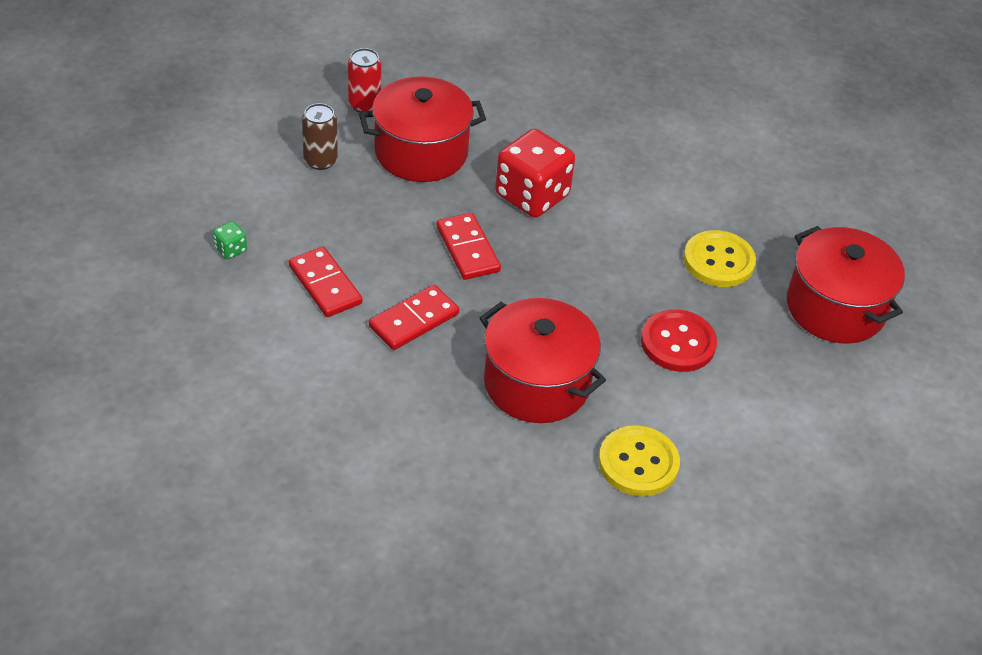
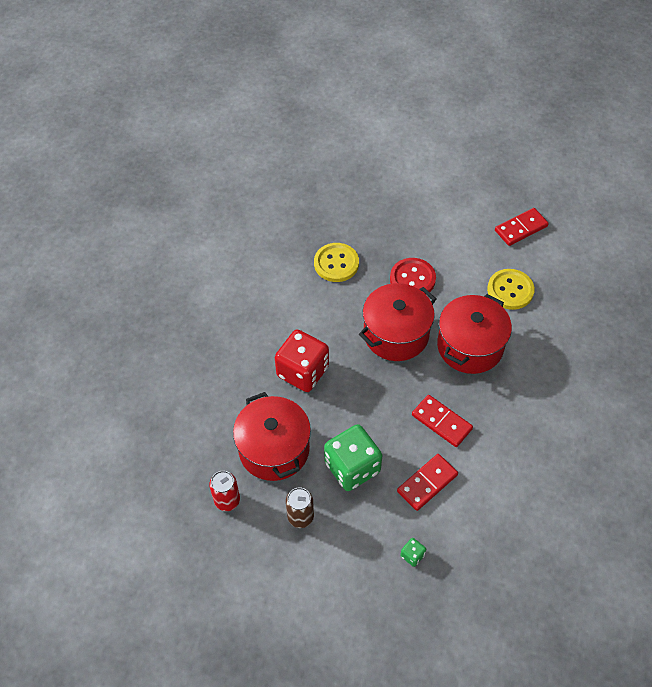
camera: 95 degrees left, 10 degrees up
red domino [436,213,501,280] -> red domino moved to [495,208,549,246]
red pot [787,226,905,343] -> red pot moved to [359,283,436,361]
none -> green dice [324,424,382,491]

